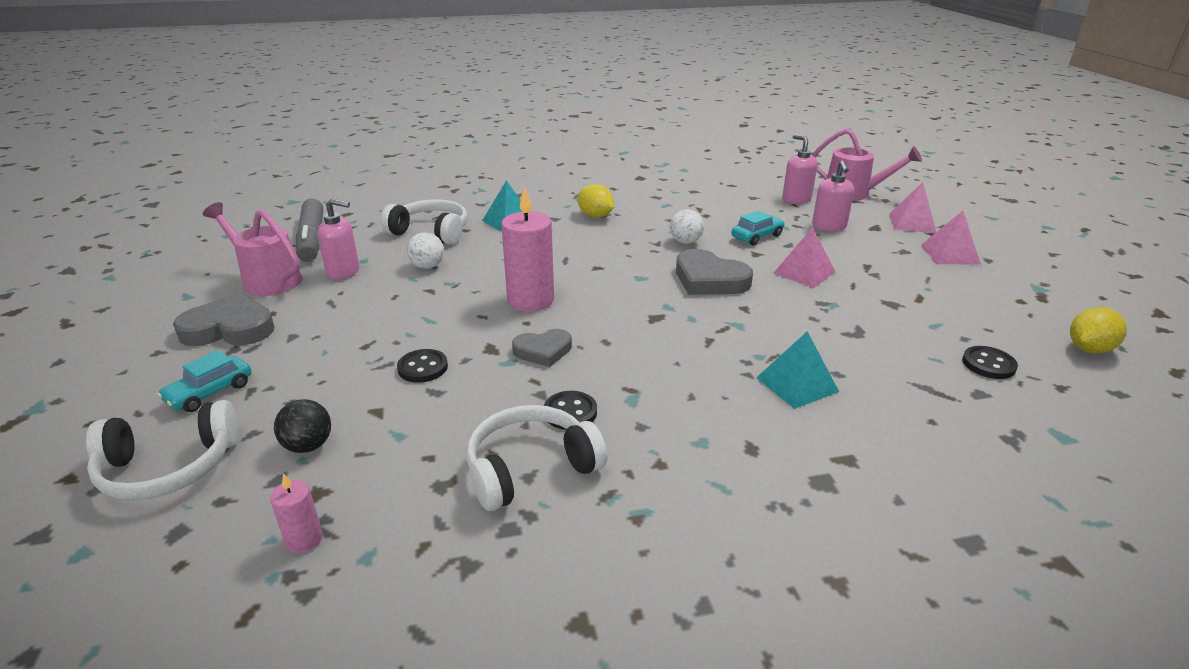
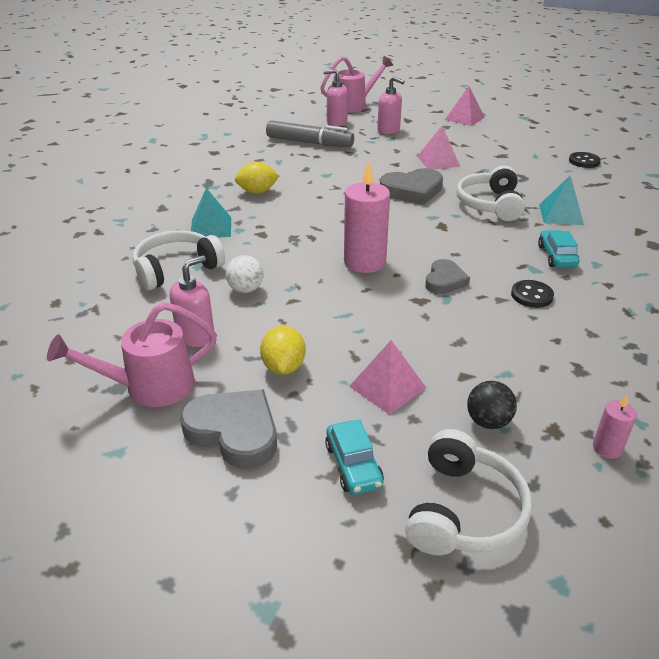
camera: 55 degrees left, 5 degrees up
grey heart [173,293,275,346] -> grey heart turned 90 degrees clockwise [180,389,277,469]
grey marker [296,198,323,262] -> grey marker moved to [266,120,354,147]
black button [397,349,448,383] -> none
white headphones [467,405,608,511] -> white headphones moved to [456,165,525,221]
white ball [670,209,704,244] -> none
turquoise car [731,211,785,246] -> turquoise car moved to [538,230,579,267]
pink pyramid [889,182,936,233] -> pink pyramid moved to [349,340,426,415]
yellow lemon [1070,307,1127,353] -> yellow lemon moved to [260,326,306,375]

